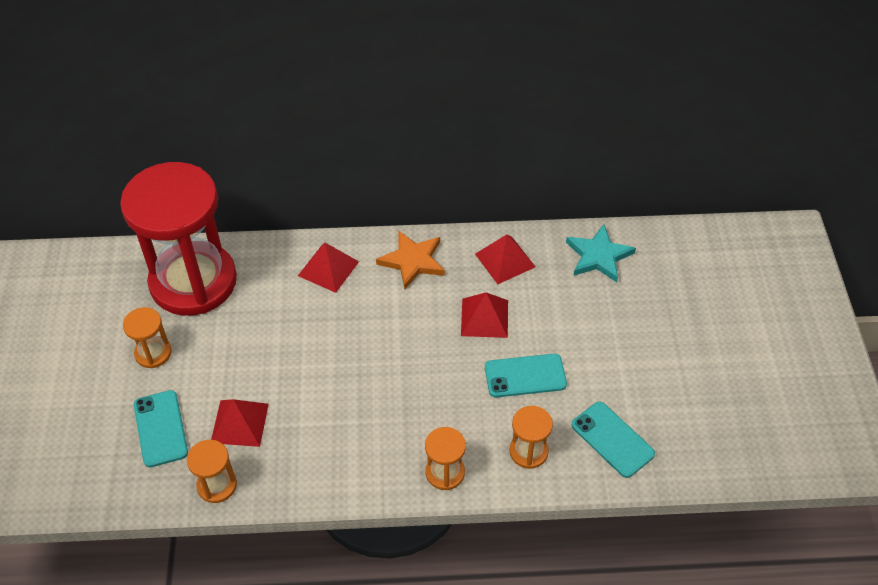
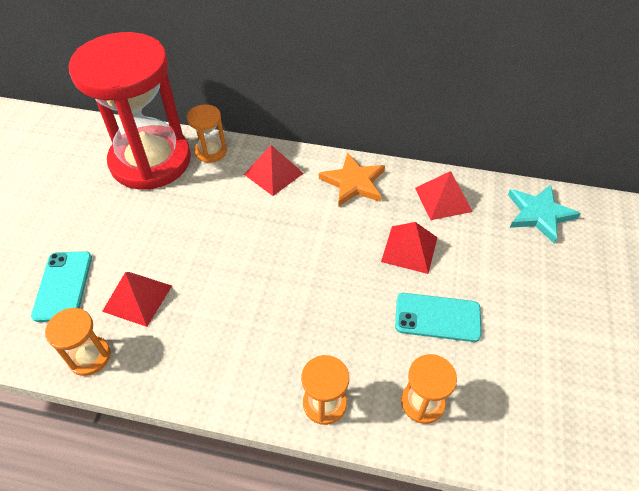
camera: 15 degrees right, 0 degrees up
orange hourglass [123,307,172,368] -> orange hourglass moved to [187,104,227,163]
turquoise phone [572,402,655,478] -> none

